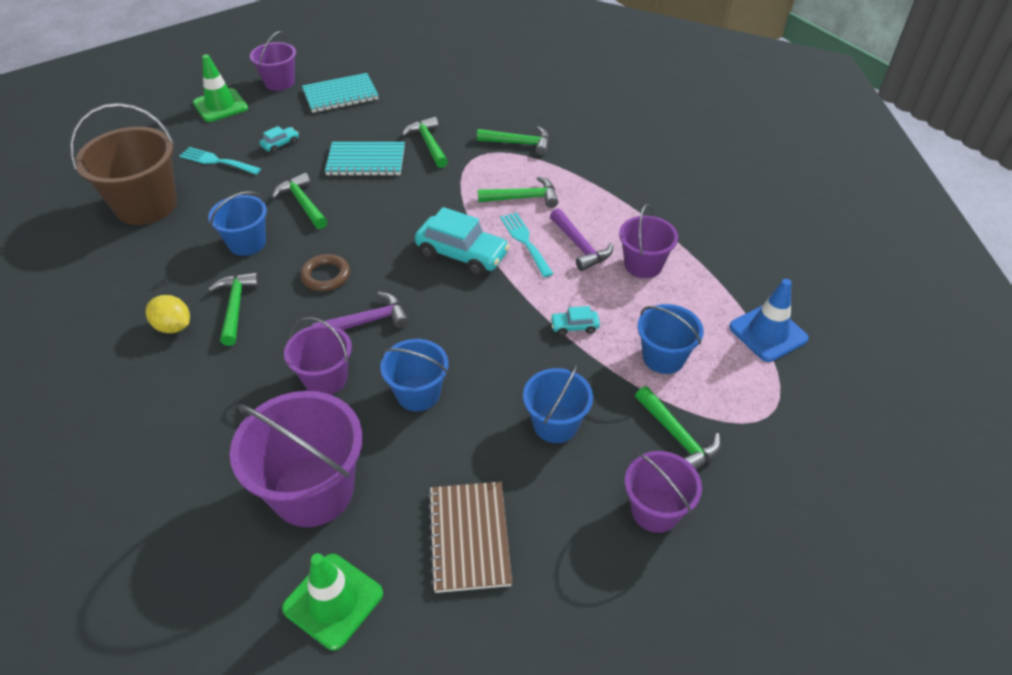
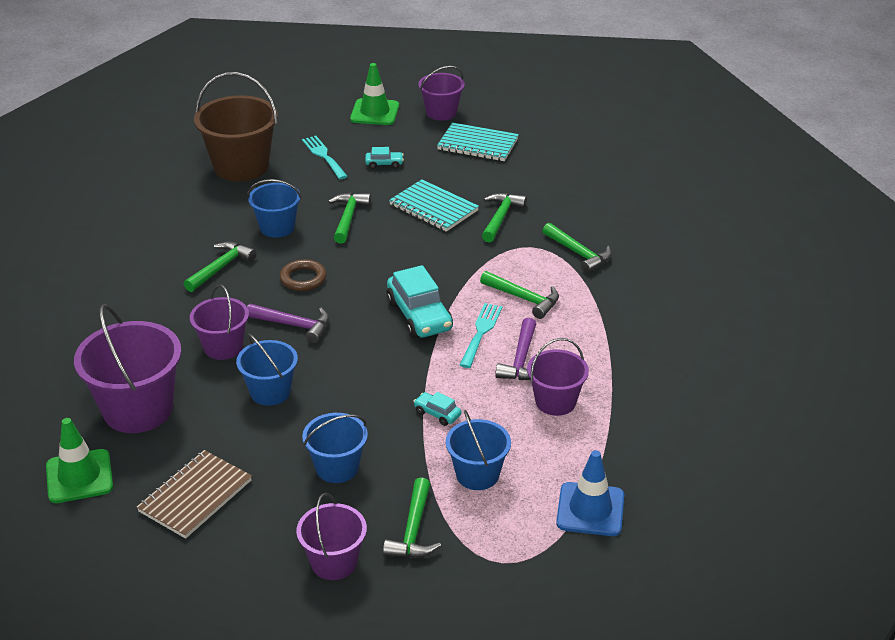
camera: 40 degrees right, 10 degrees down
yellow lemon [146,295,190,333] -> none

